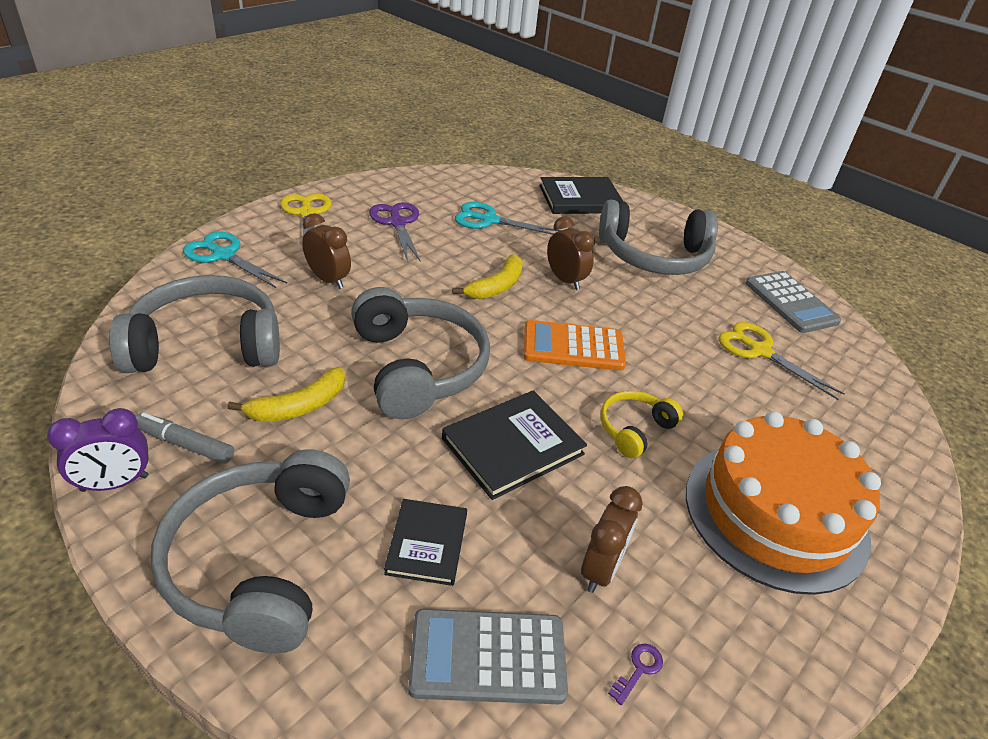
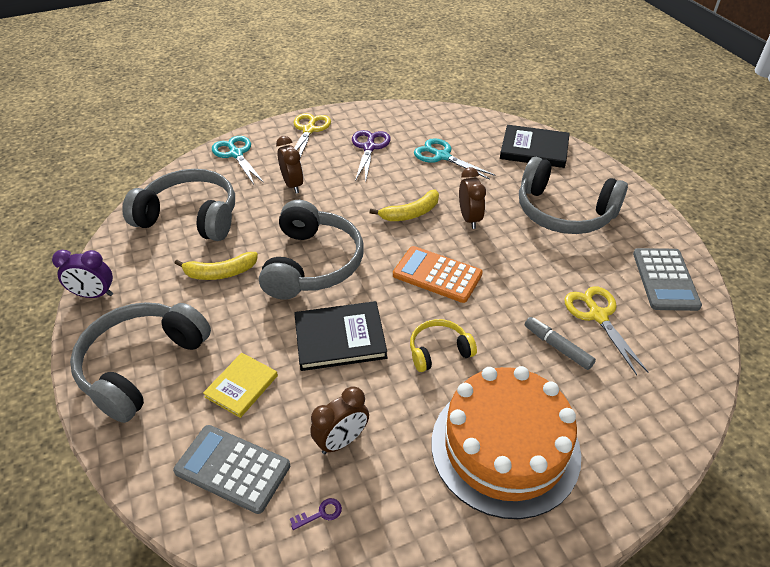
camera: 30 degrees right, 5 degrees up
grey marker [136,412,234,464] -> grey marker moved to [525,317,596,370]
black book [384,499,467,586] -> yellow book [203,353,278,418]

